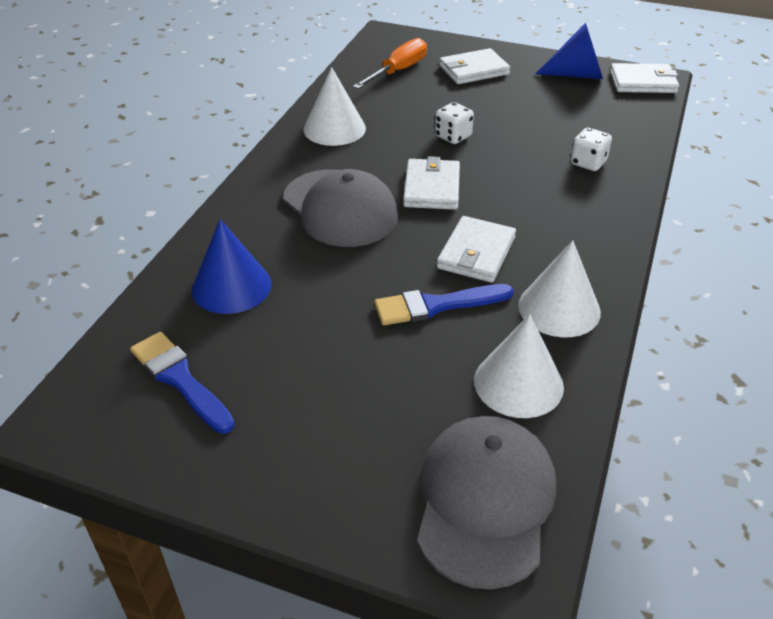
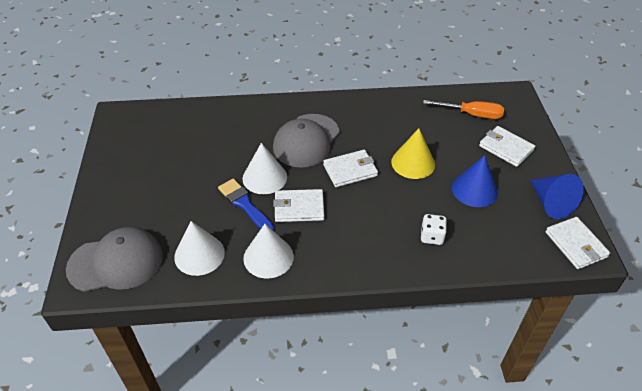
camera: 65 degrees right, 5 degrees up
blue brush [130,332,235,434] -> none
blue cone [192,219,271,314] -> blue cone moved to [452,155,498,207]
white cone [303,67,366,146] -> white cone moved to [242,143,287,194]
white dice [435,102,474,144] -> yellow cone [391,128,435,179]

